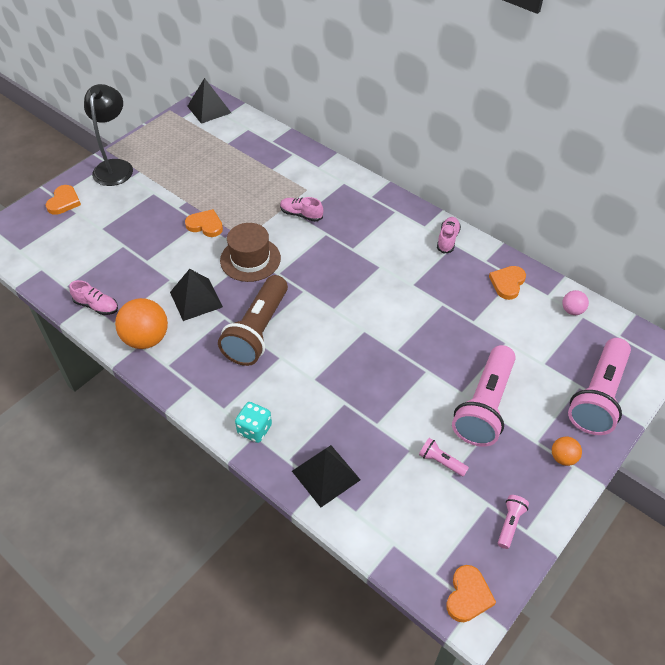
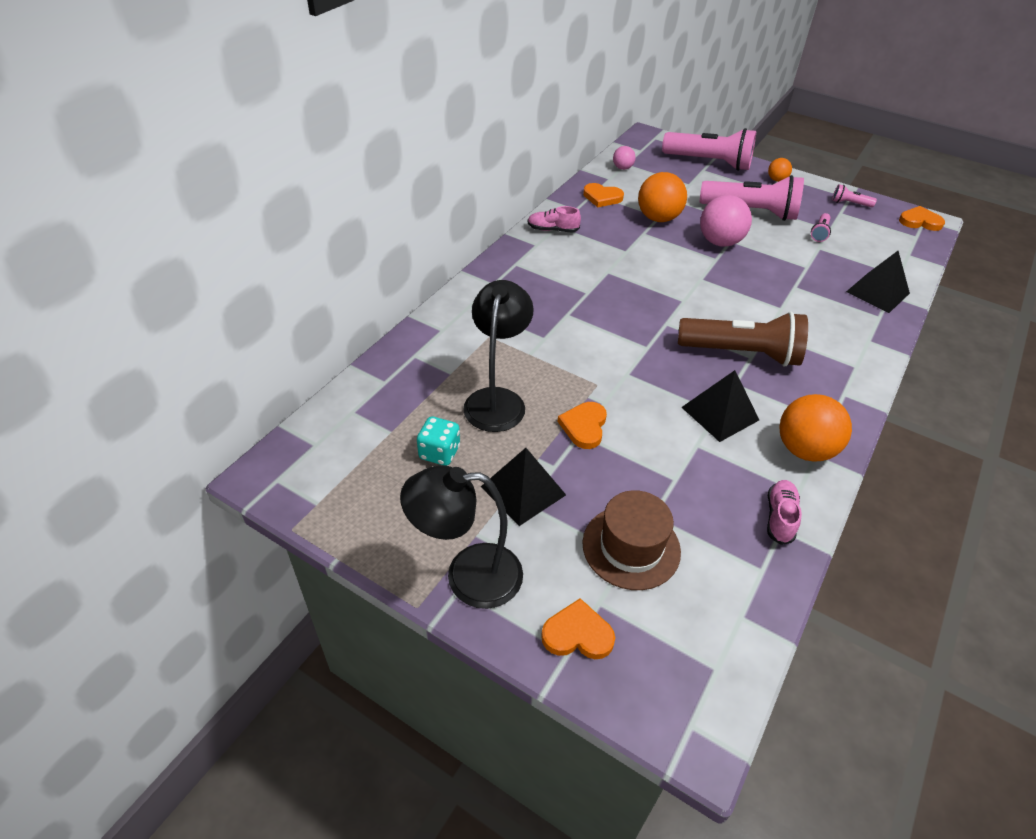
camera: 100 degrees left, 5 degrees down
black pyramid [187,78,231,124] -> black pyramid moved to [481,448,566,526]
brown hat [220,223,281,282] -> brown hat moved to [582,490,681,590]
turquoise dice [235,402,272,443] -> turquoise dice moved to [417,416,460,466]
pink shoe [280,197,323,222] -> none
none -> black lamp [463,280,534,432]
none -> orange ball [638,172,687,222]
none -> pink ball [700,195,752,247]

